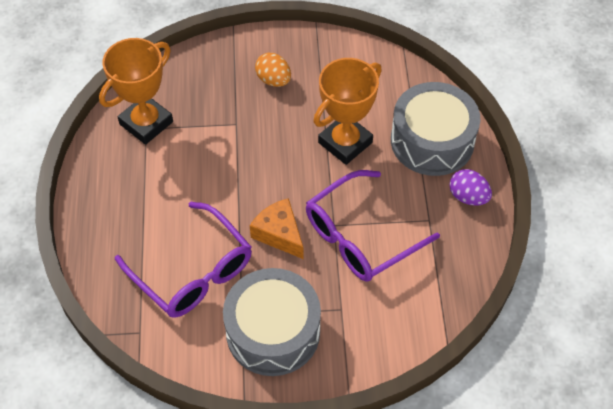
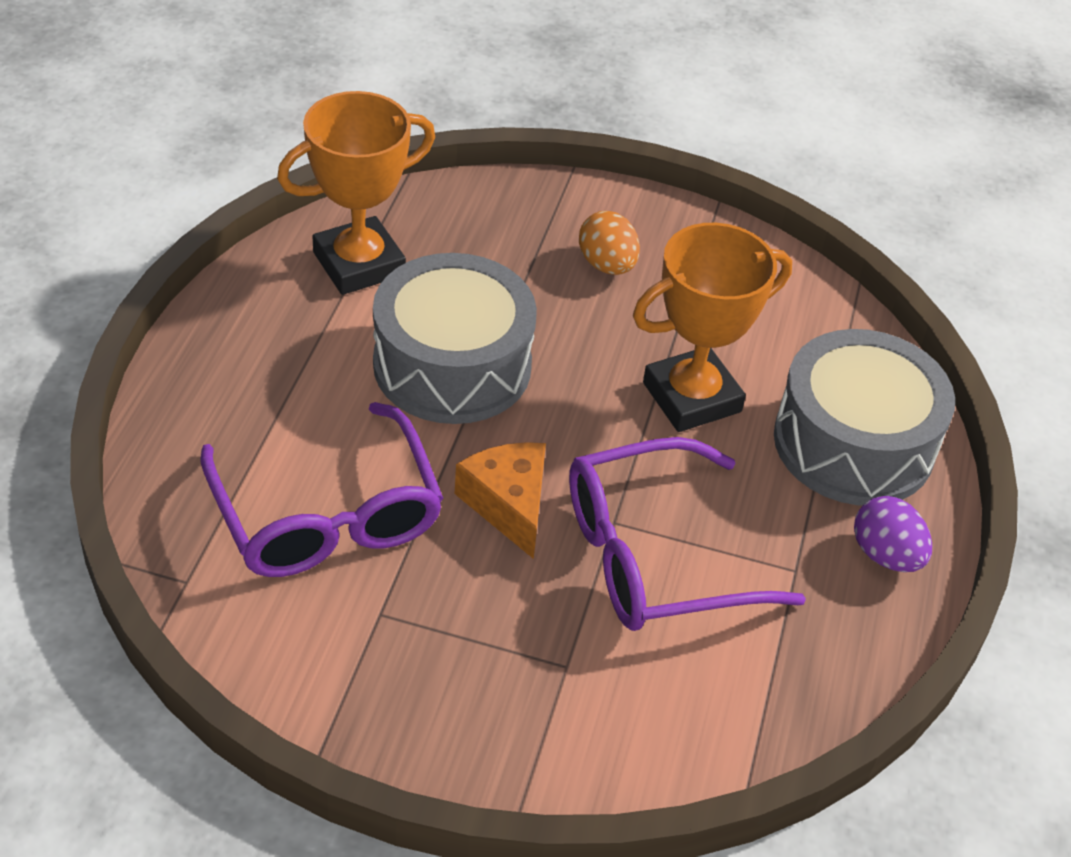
camera: 15 degrees right, 10 degrees down
grey drum [223,268,321,376] -> grey drum moved to [373,253,537,424]

